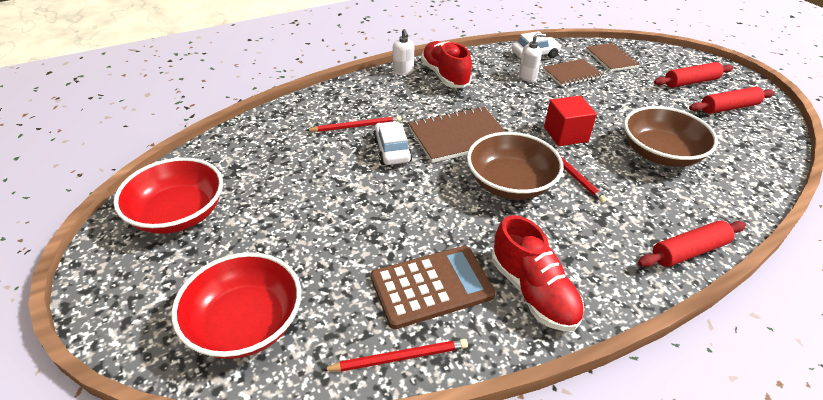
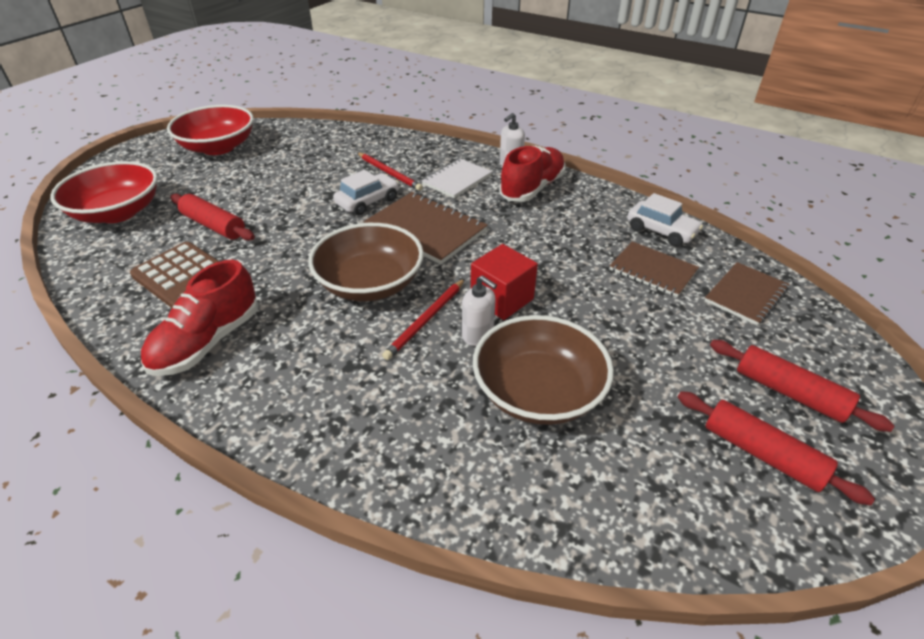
camera: 60 degrees right, 0 degrees up
red pencil [322,339,468,372] -> none
white soap dispenser [519,33,546,82] -> white soap dispenser moved to [462,275,497,346]
red rolling pin [638,220,746,267] -> red rolling pin moved to [170,194,255,241]
none -> white notebook [422,159,492,198]

